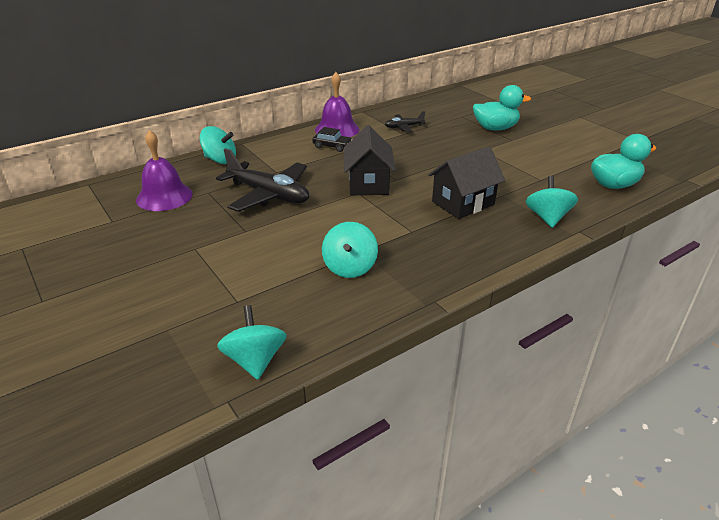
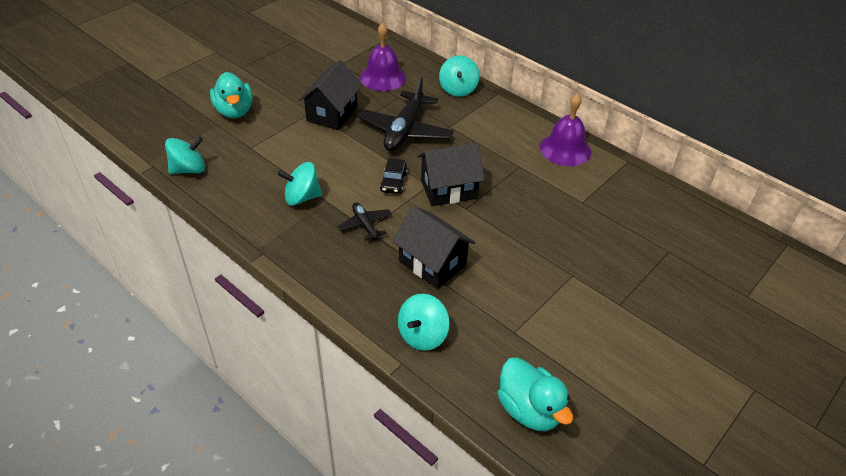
camera: 75 degrees right, 10 degrees up
black car [312,127,352,152] -> black car moved to [380,158,408,194]
black plane [385,111,426,132] -> black plane moved to [337,202,392,241]
turquoise duck [473,85,531,130] -> turquoise duck moved to [210,72,253,118]
turquoise spinning top [526,176,578,228] -> turquoise spinning top turned 135 degrees clockwise [398,294,450,351]
none -> black house [298,60,362,130]

